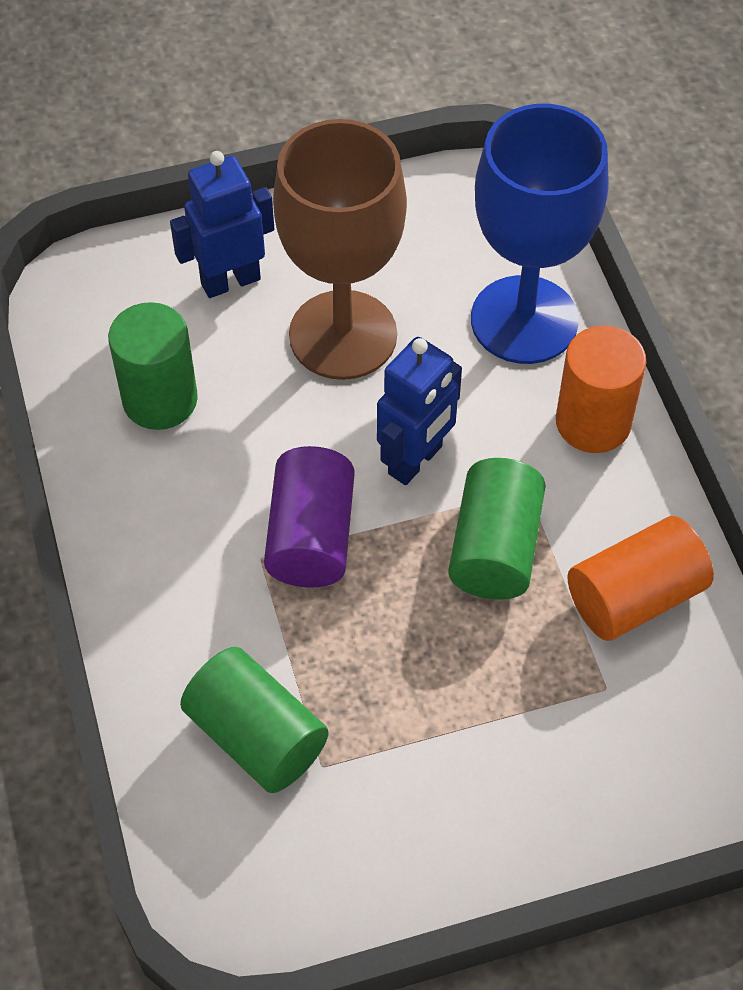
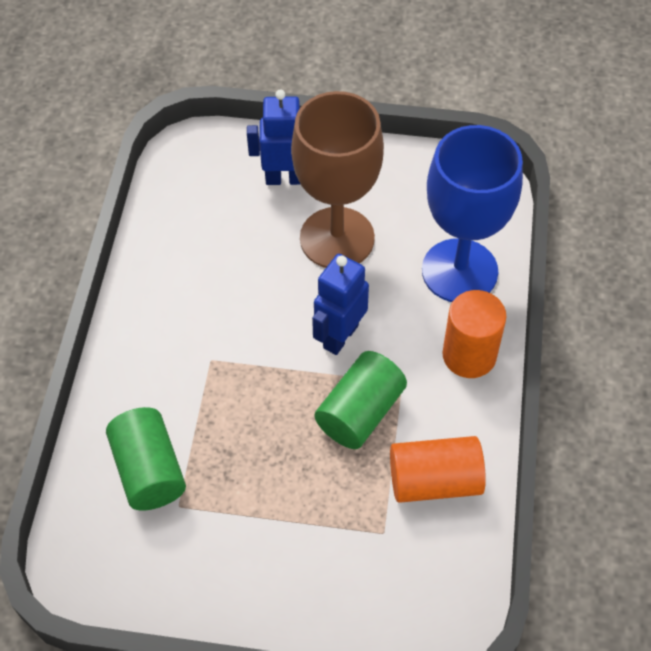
camera: 25 degrees right, 0 degrees up
green cylinder [108,302,198,430] -> none
purple cylinder [264,446,355,588] -> none
blue robot [377,337,462,485] -> blue robot turned 150 degrees clockwise [312,254,369,355]

